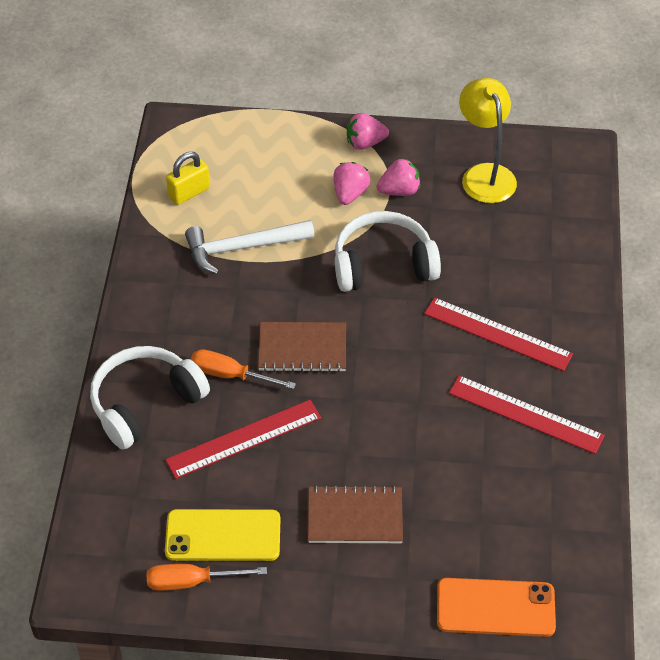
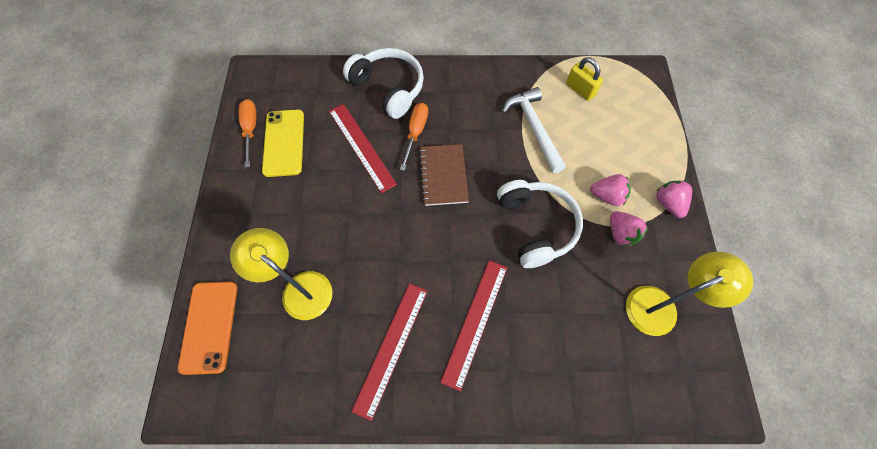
camera: 85 degrees right, 15 degrees up
brown notebook [308,485,403,543] -> none
none -> yellow lamp [230,228,333,320]

